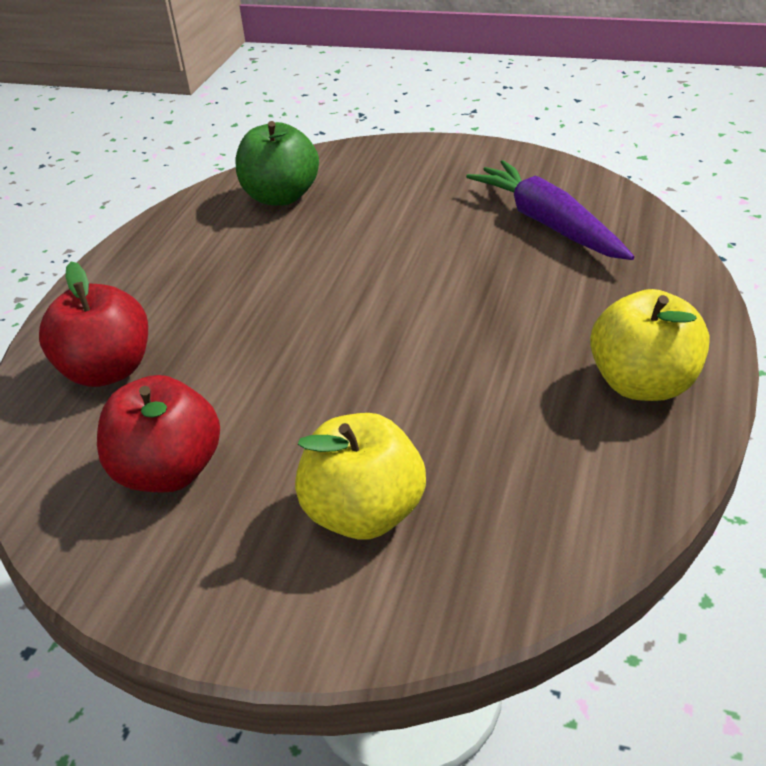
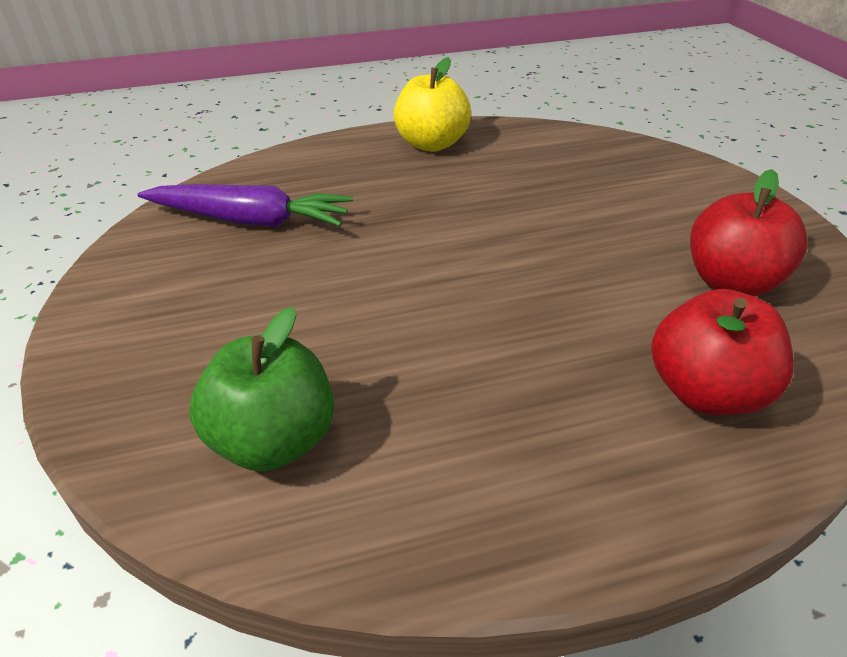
camera: 125 degrees left, 0 degrees up
yellow apple [295,413,426,540] -> none
purple carrot [466,160,634,260] -> purple carrot turned 105 degrees counterclockwise [137,184,353,227]

